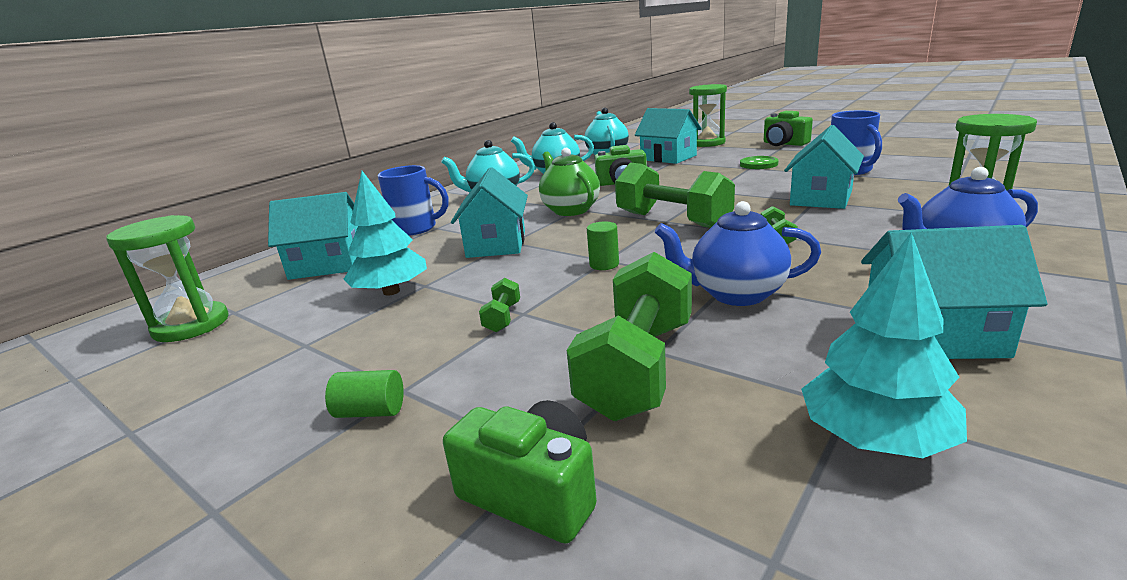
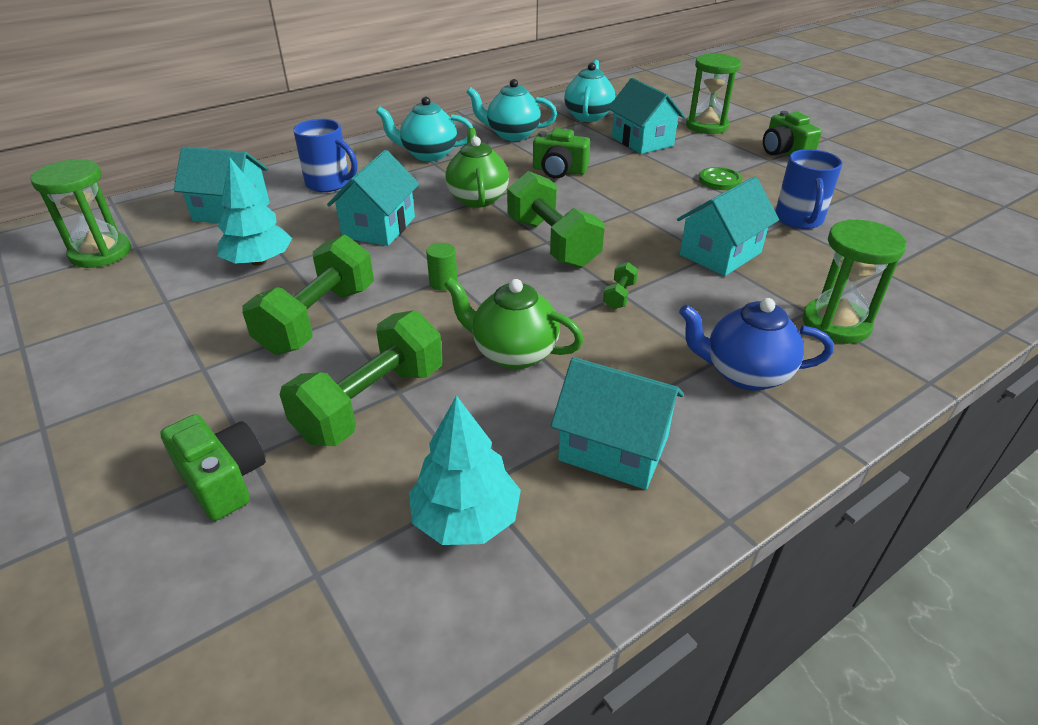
camera: 15 degrees right, 15 degrees up
green cylinder [325,370,404,418] -> none
green dumbbell [479,278,520,332] -> green dumbbell [242,235,374,355], size x2.40
blue teapot [655,201,821,306] -> green teapot [444,277,584,369]

